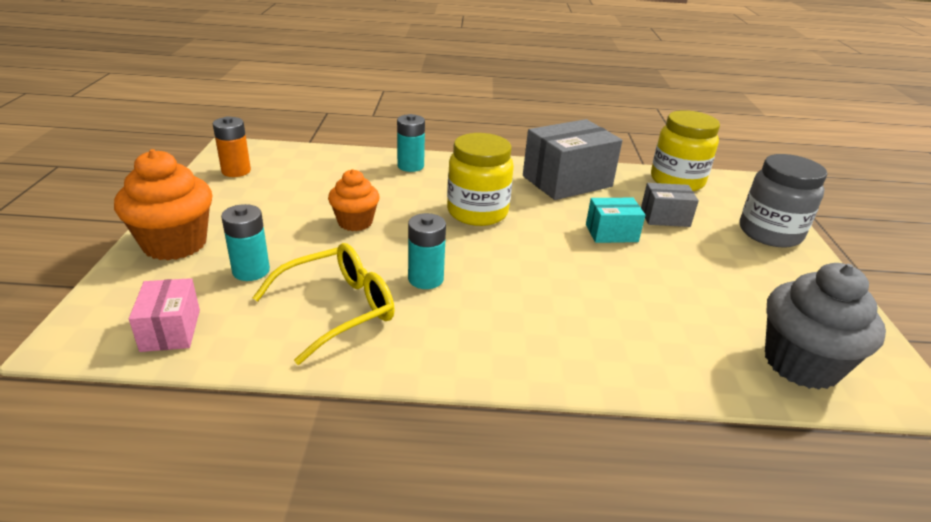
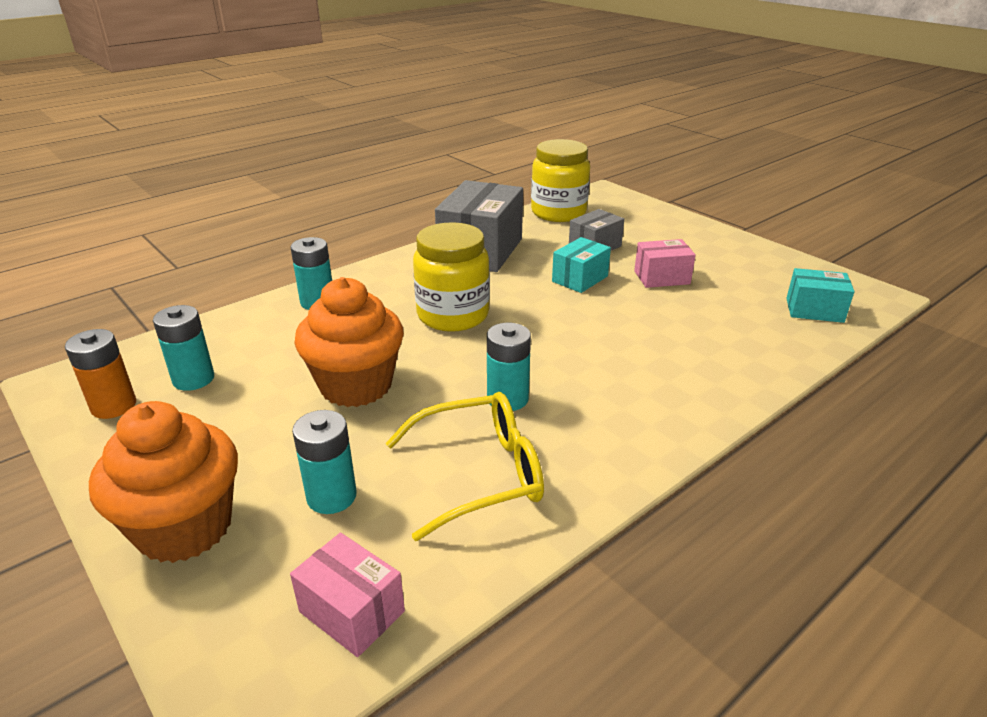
camera: 40 degrees left, 0 degrees up
yellow glasses [253,243,395,365] -> yellow glasses turned 60 degrees clockwise [386,392,544,541]
orange cupcake [328,169,379,231] -> orange cupcake [294,277,404,407], size x1.61
grey jar [740,154,827,248] -> none
grey cupcake [765,263,886,390] -> turquoise box [786,268,855,323]
none -> turquoise battery [153,305,214,391]
none -> pink box [634,239,696,288]

